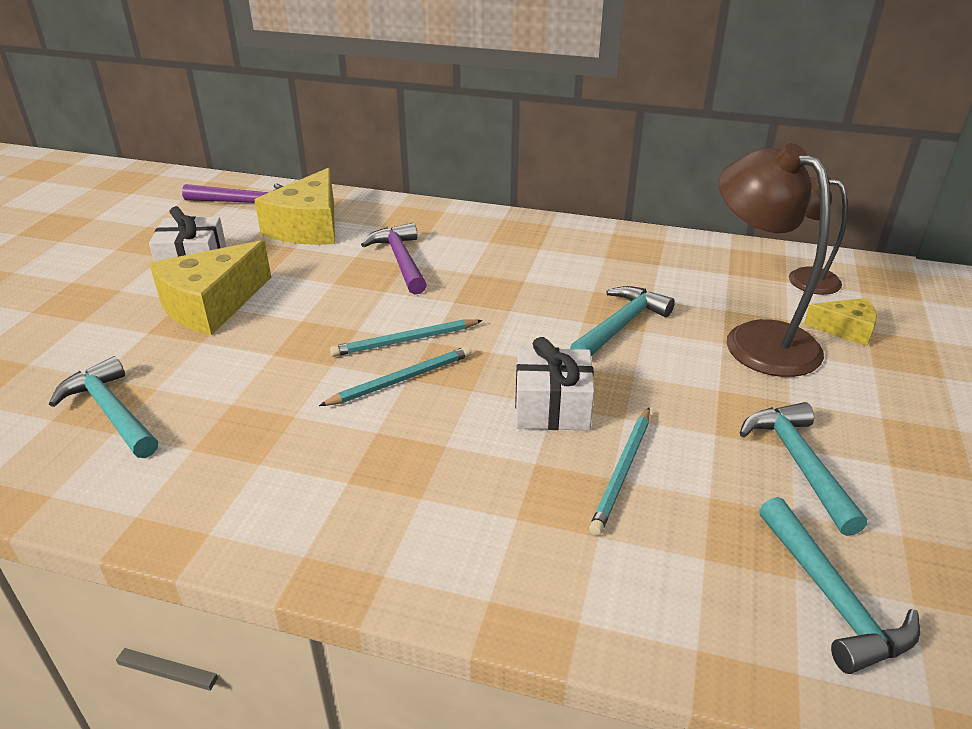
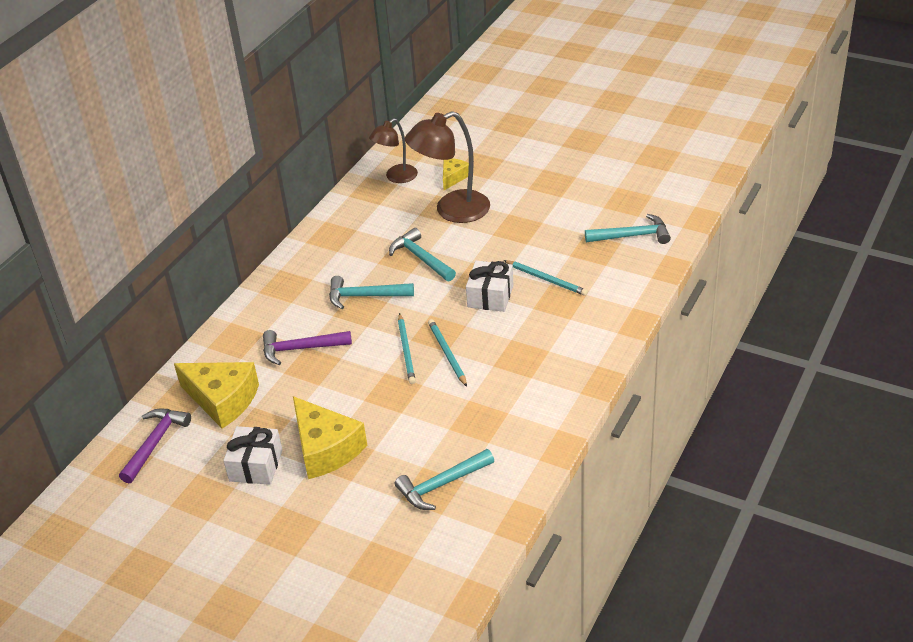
camera: 75 degrees left, 5 degrees up
turquoise hammer [740,402,867,536] -> turquoise hammer moved to [329,276,414,309]

